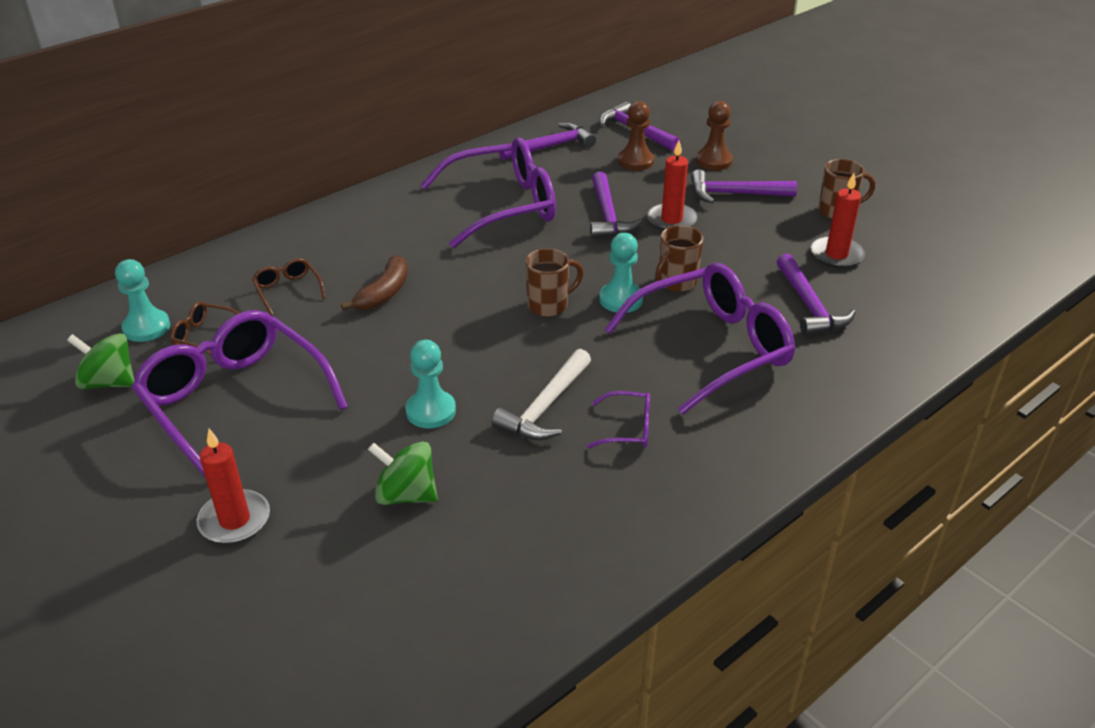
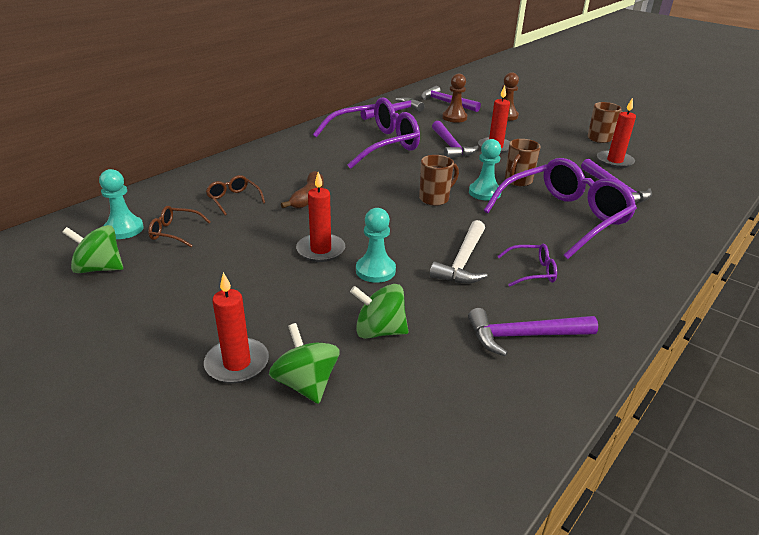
camera: 10 degrees left, 5 degrees down
purple glasses [132,310,348,478] -> none
purple hammer [691,169,797,204] -> purple hammer moved to [468,308,598,356]
none -> green spinning top [269,323,340,404]
none -> red candle [296,172,345,262]

